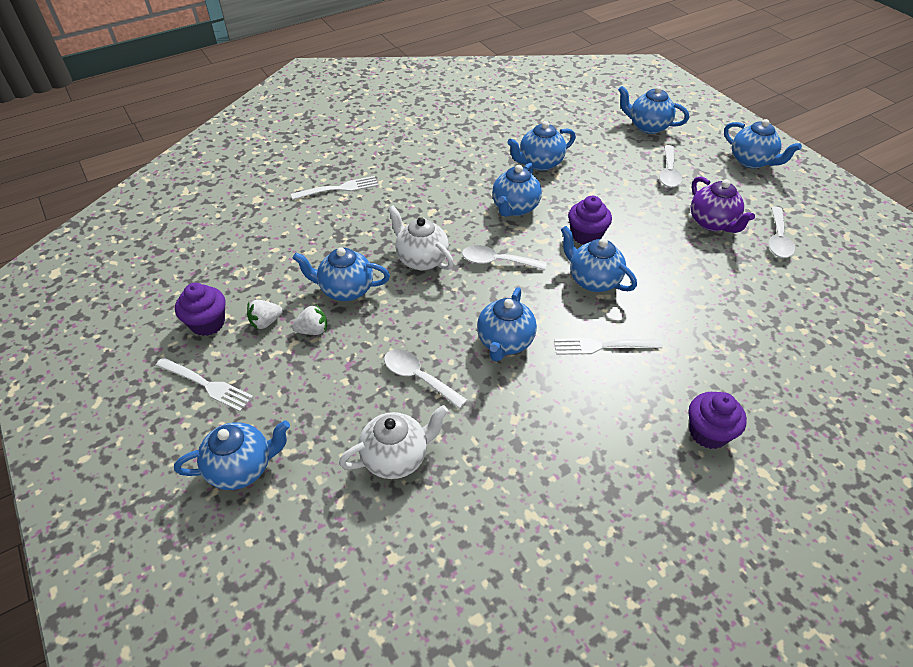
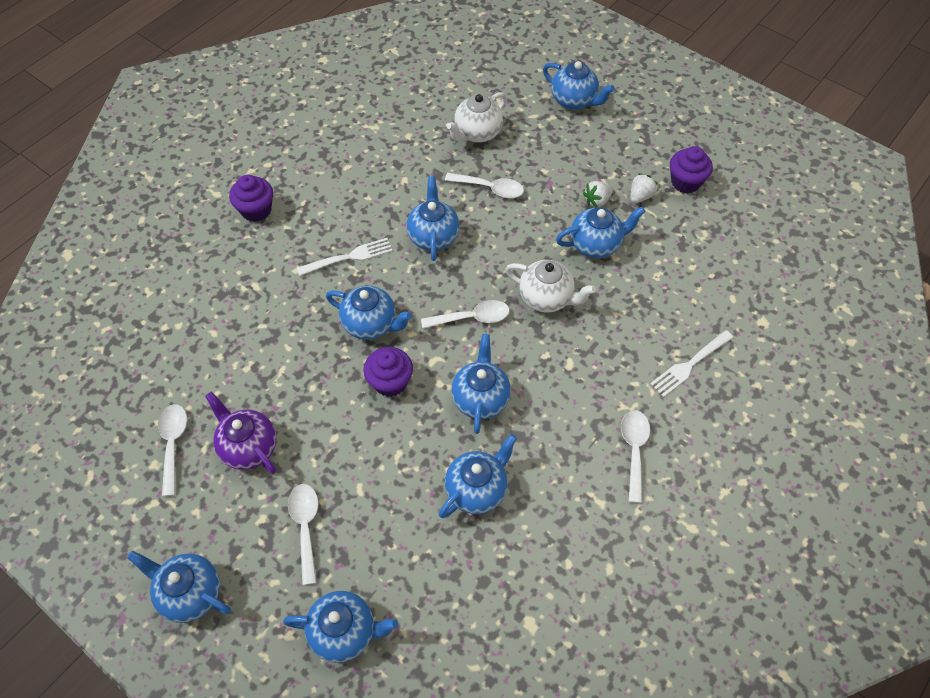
camera: 160 degrees right, 10 degrees up
white fork [156,357,253,412] -> none
blue teapot [174,420,290,490] -> blue teapot turned 105 degrees counterclockwise [543,61,615,110]
none -> white spoon [621,410,650,503]

